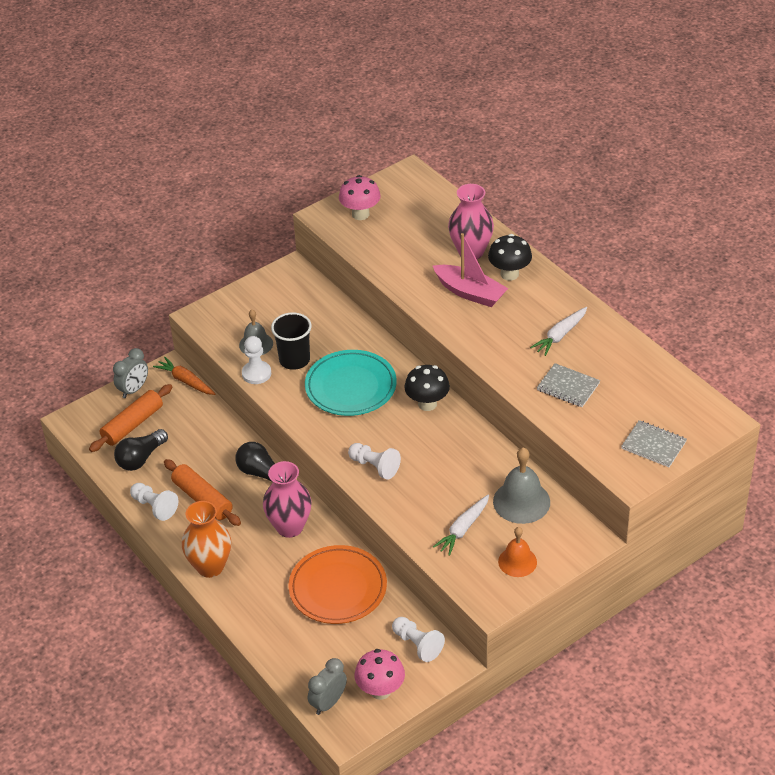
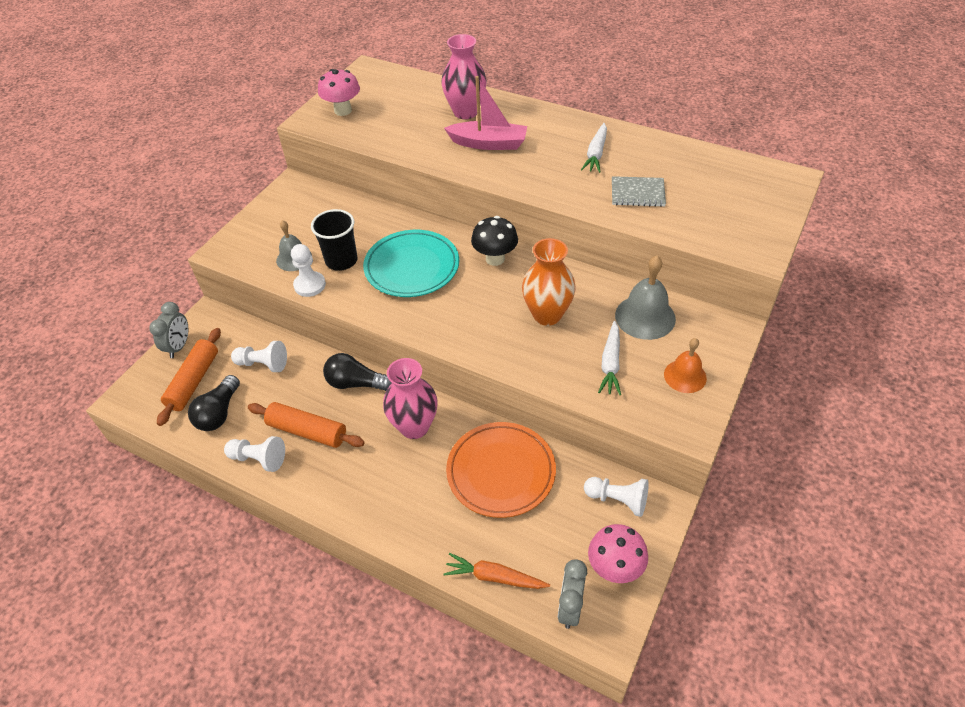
camera: 25 degrees left, 5 degrees up
orange carrot [153,357,215,395] -> orange carrot moved to [444,553,550,589]
orange vase [182,501,231,578] -> orange vase moved to [522,238,576,326]
white pawn [348,443,401,480] -> white pawn moved to [231,341,287,372]
black mushroom [488,234,532,281] -> none
grey notebook [621,420,687,467] -> none

